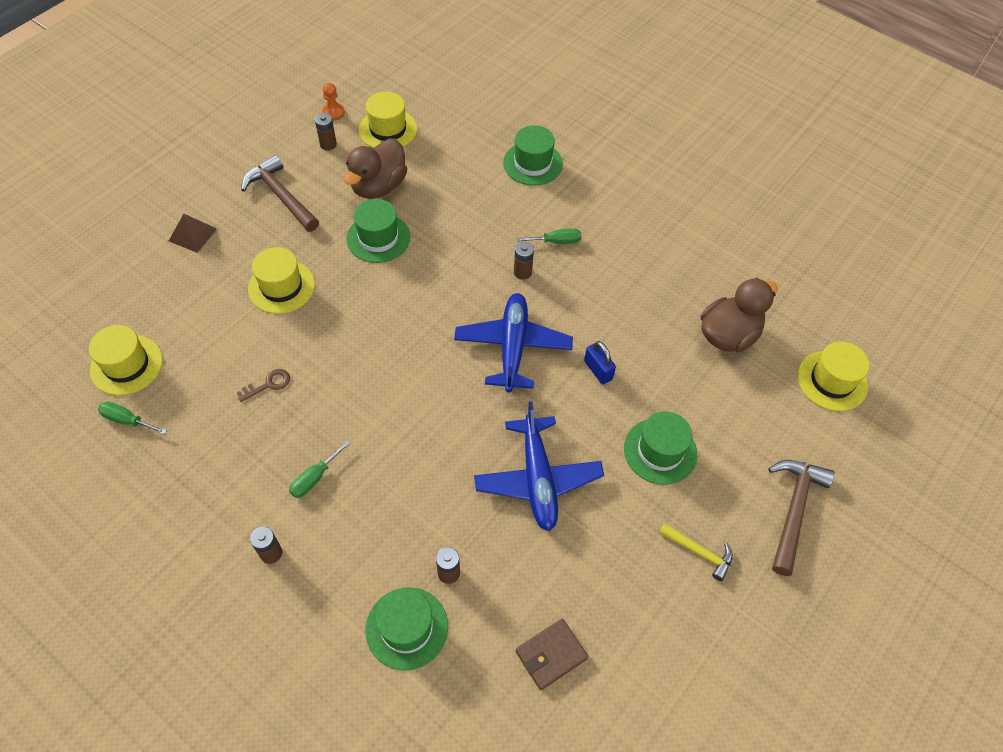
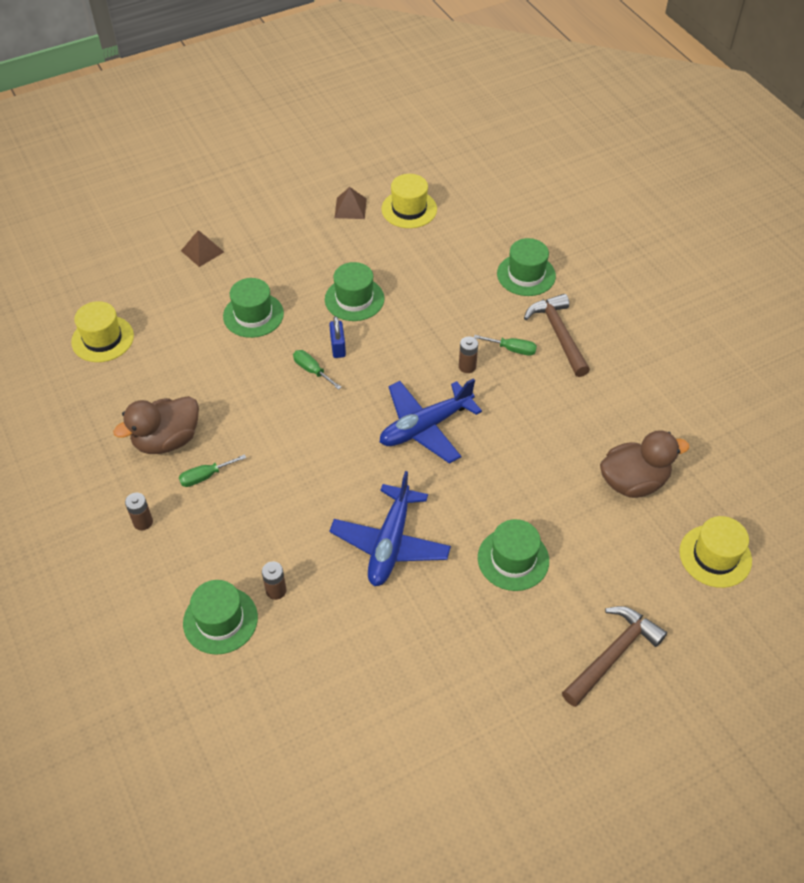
camera: 25 degrees right, 5 degrees down
green screwdriver [98,401,167,434] -> green screwdriver moved to [293,350,341,390]
brown key [237,369,290,402] -> none
brown hammer [241,155,319,232] -> brown hammer moved to [524,294,590,377]
yellow hat [248,247,315,314] -> green hat [223,278,284,338]
brown battery [315,113,337,151] -> brown pyramid [335,187,367,219]
orange pawn [322,83,345,121] -> none
brown duck [344,138,407,199] -> brown duck moved to [113,396,199,454]
blue plane [454,293,573,392] -> blue plane turned 150 degrees counterclockwise [380,378,482,464]
brown wallet [516,619,588,690] -> none
blue padlock [584,341,616,384] -> blue padlock moved to [329,316,346,358]
yellow hammer [659,523,733,581] -> none

